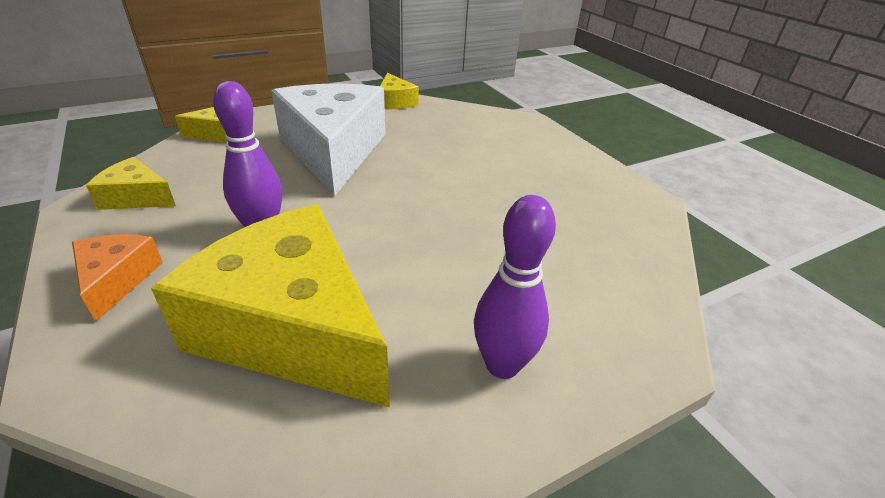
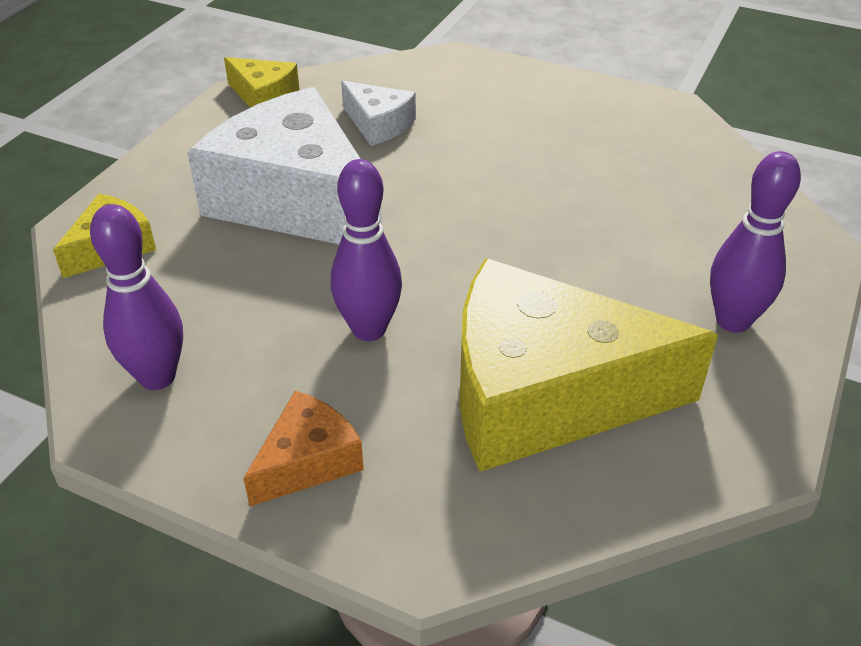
camera: 35 degrees left, 5 degrees up
orange cheese [72,234,163,321] -> orange cheese turned 90 degrees clockwise [243,391,364,506]
yellow cheese [86,157,176,210] -> purple bowling pin [90,204,183,390]
none -> white cheese [341,81,416,146]

